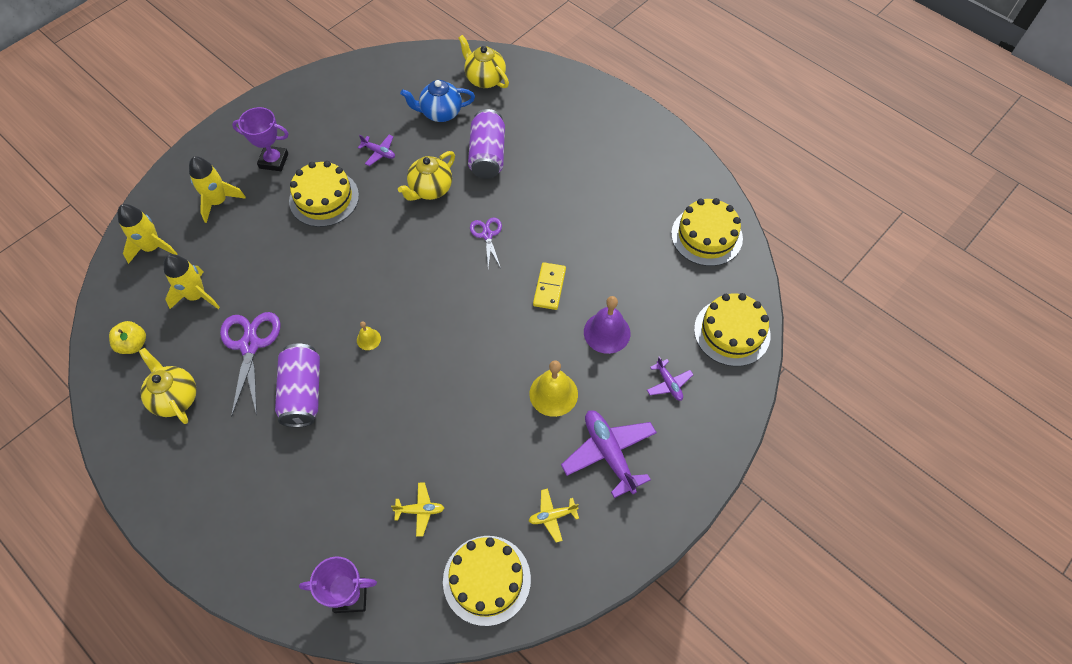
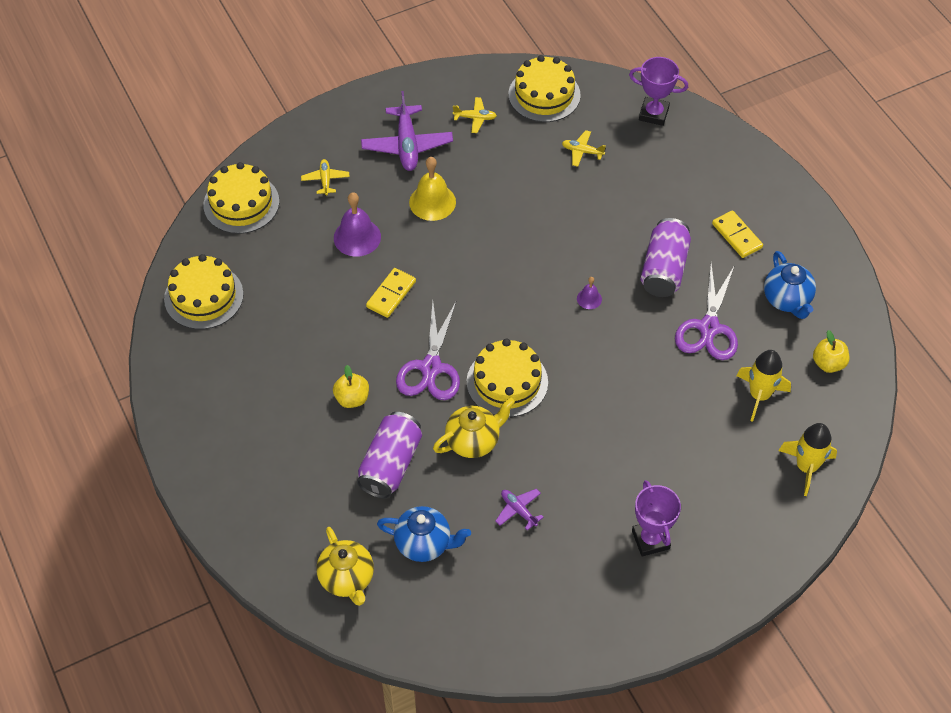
camera: 160 degrees left, 5 degrees down
yellow teapot [139,348,197,424] -> blue teapot [764,251,816,319]
yellow rocket [189,156,246,223] -> none
purple trophy [232,107,289,171] -> purple trophy turned 45 degrees clockwise [632,480,681,557]
yellow cake [289,161,359,227] -> yellow cake moved to [467,339,548,417]
yellow bell [357,321,381,350] -> purple bell [577,277,602,309]
purple scissors [470,217,502,268] -> purple scissors [396,300,460,400], size x1.72
purple plane [647,356,693,401] -> yellow plane [301,159,350,196]
none -> yellow apple [333,365,369,408]
none -> yellow domino [712,210,763,258]

